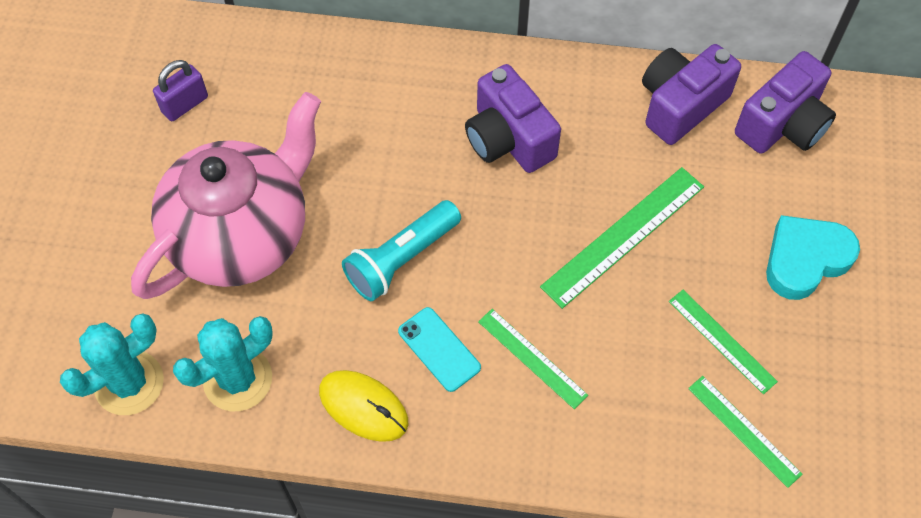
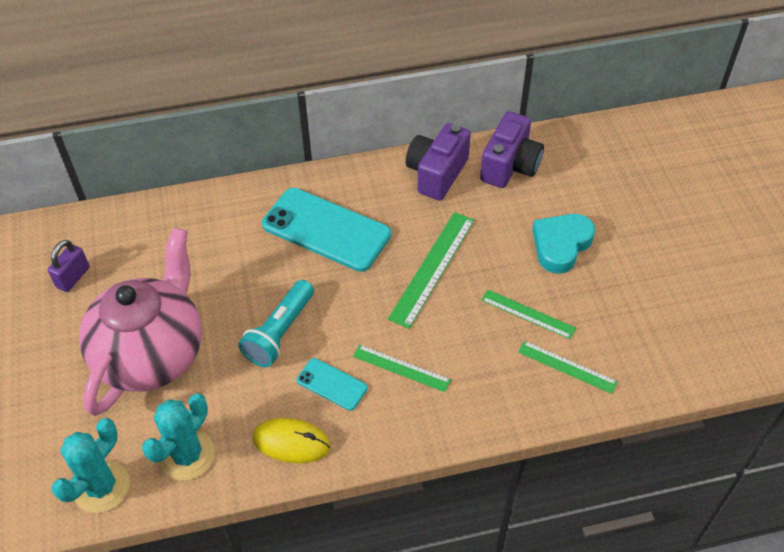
camera: 20 degrees left, 10 degrees down
purple camera [465,64,561,173] -> turquoise phone [262,188,391,272]

